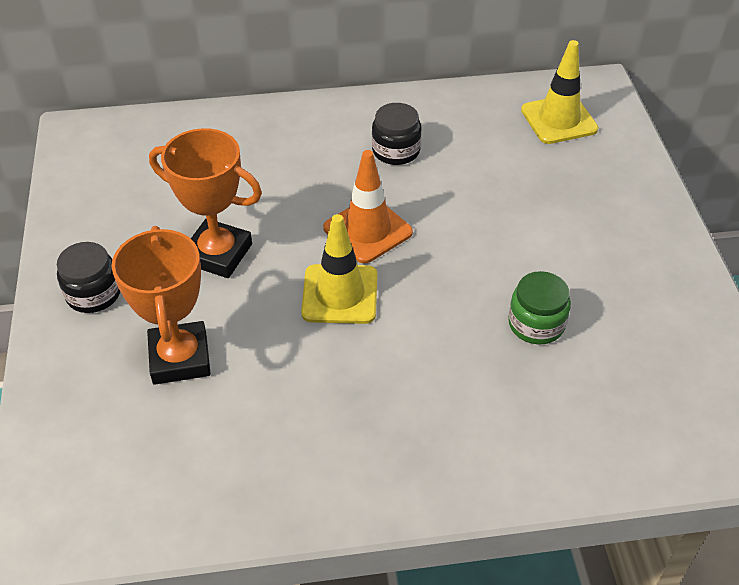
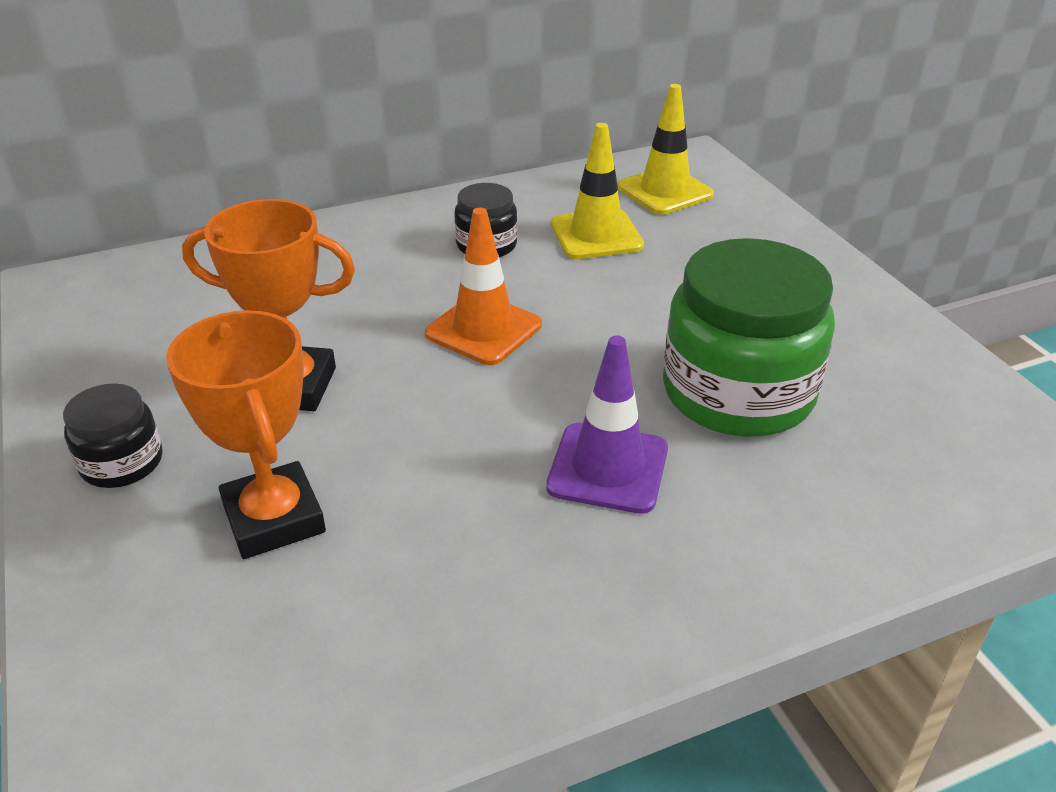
camera: 15 degrees left, 10 degrees down
yellow traffic cone [301,214,377,324] -> yellow traffic cone moved to [551,123,644,259]
green jar [508,271,571,344] -> green jar [663,238,835,437], size x2.04
none -> purple traffic cone [546,336,668,514]

